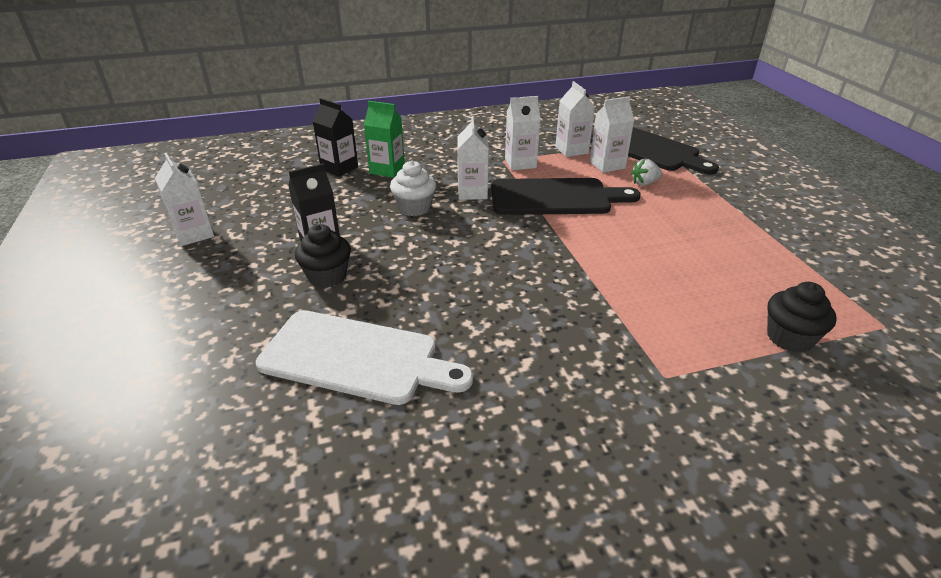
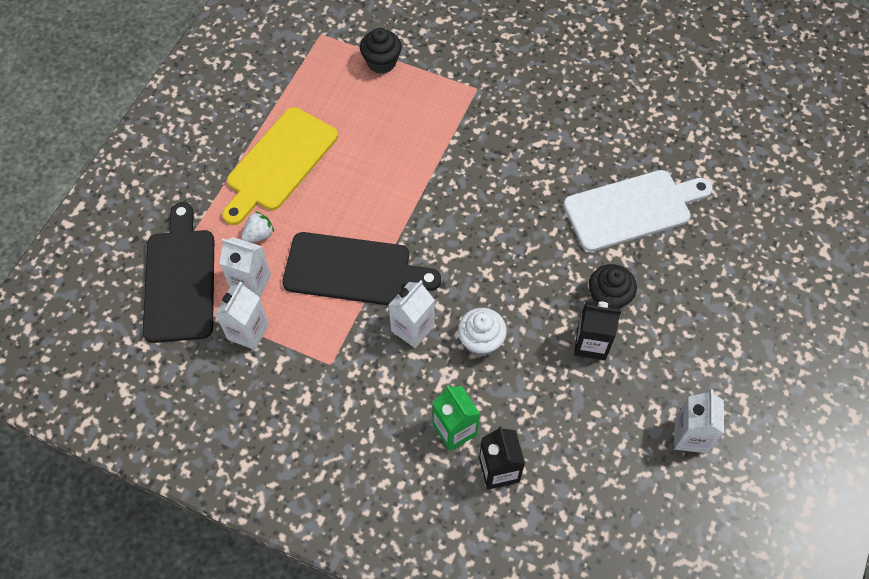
camera: 140 degrees left, 25 degrees up
white cutting board [256,310,473,405] -> white cutting board turned 105 degrees clockwise [563,170,713,252]
black cutting board [491,178,641,215] -> black cutting board turned 150 degrees clockwise [282,232,441,306]
white carton [505,96,541,170] -> none
white strawberry [631,159,662,186] -> white strawberry turned 60 degrees counterclockwise [241,211,274,243]
none -> yellow cutting board [222,107,338,225]

